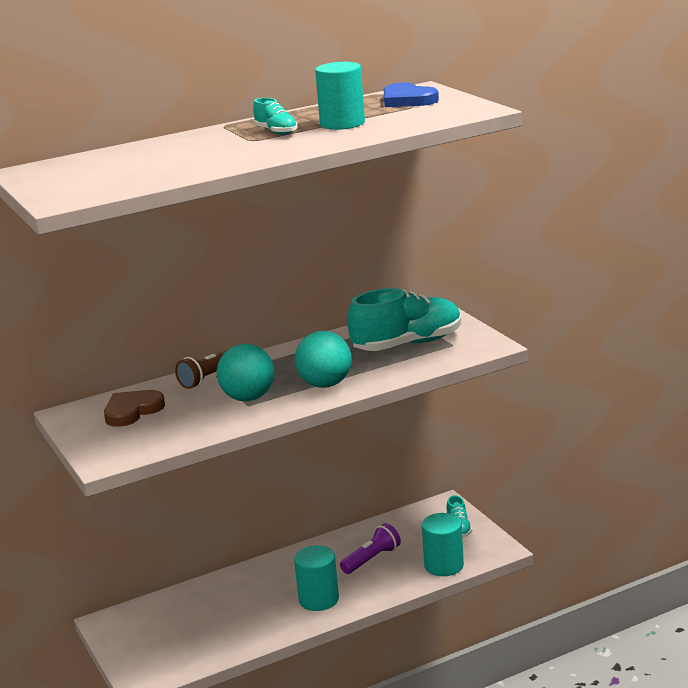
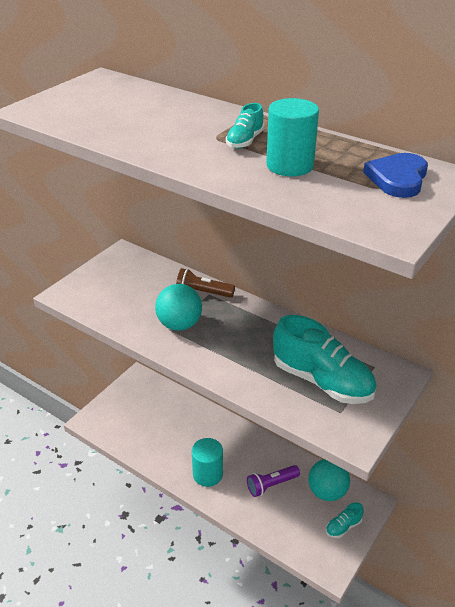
camera: 60 degrees right, 15 degrees up
brown heart [104,390,165,427] -> none
turquoise ball [295,331,352,388] -> turquoise ball moved to [308,459,350,501]
purple flashlight [340,523,401,574] -> purple flashlight turned 135 degrees clockwise [247,465,300,497]
turquoise cylinder [422,513,464,576] -> none

